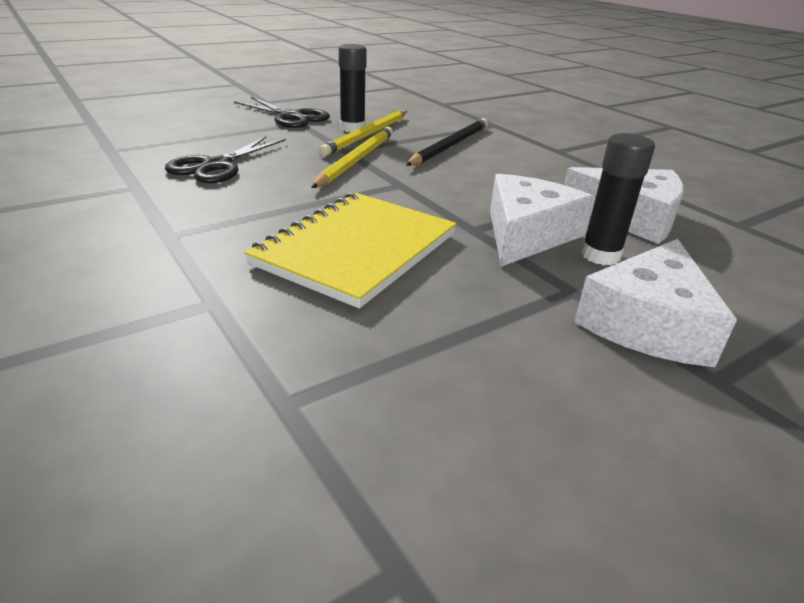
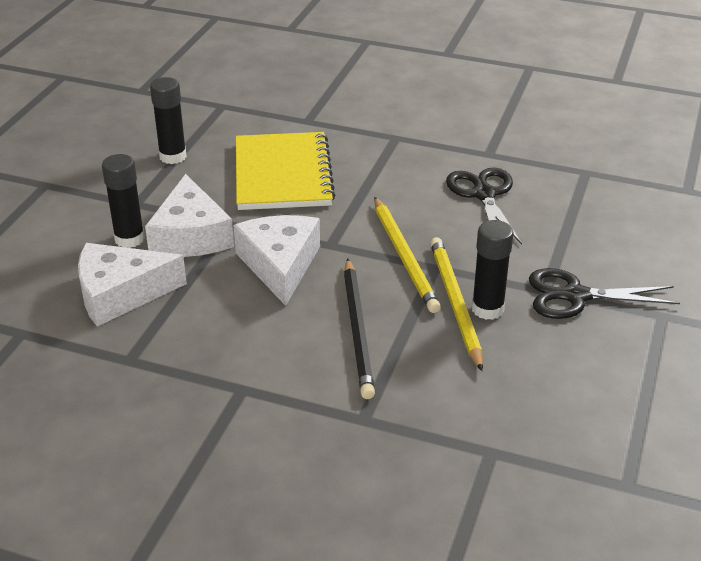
camera: 145 degrees right, 5 degrees up
white cheese [574,239,737,367] -> white cheese moved to [233,215,320,306]
none -> black glue stick [150,77,187,164]

